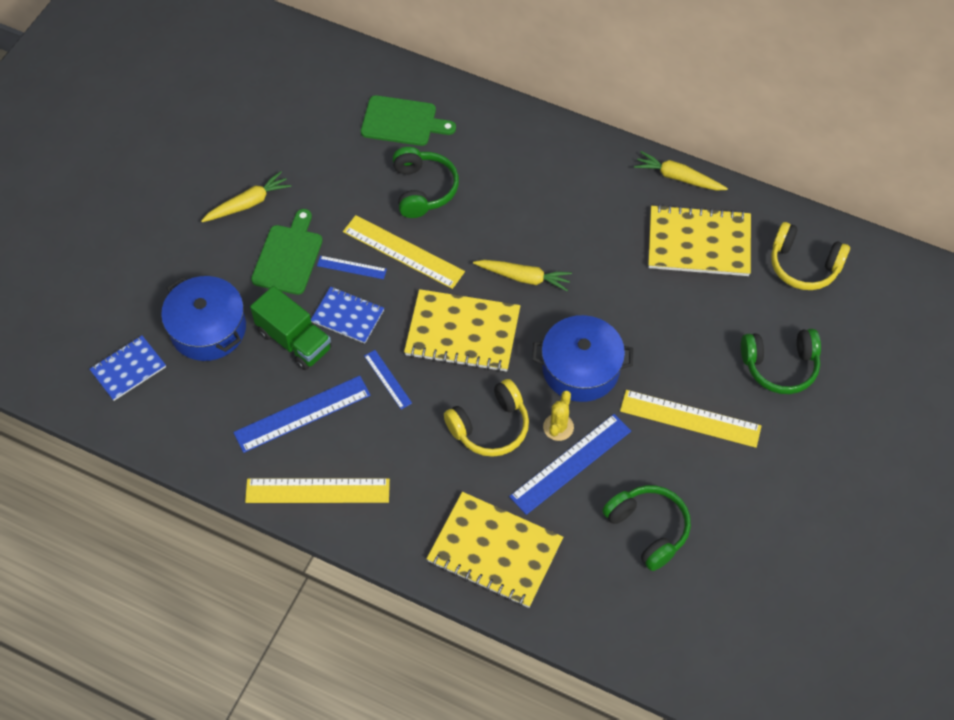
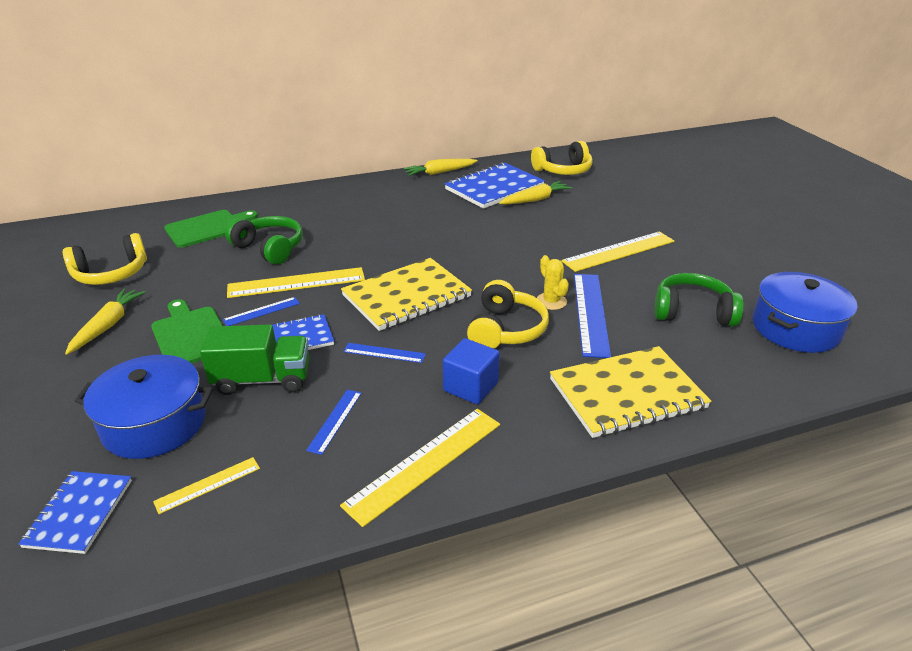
camera: 45 degrees left, 25 degrees down
blue ruler [233,376,371,453] -> blue ruler [306,390,362,455], size x0.53
yellow carrot [473,260,572,291] -> yellow carrot moved to [499,181,572,204]
blue pot [532,315,633,402] -> blue pot moved to [753,272,858,353]
yellow notebook [648,204,751,276] -> blue notebook [445,162,545,209]
green headphones [741,329,821,394] -> none
none -> yellow headphones [63,233,147,285]
none -> yellow ruler [153,457,260,514]
none -> blue cube [443,338,500,404]

